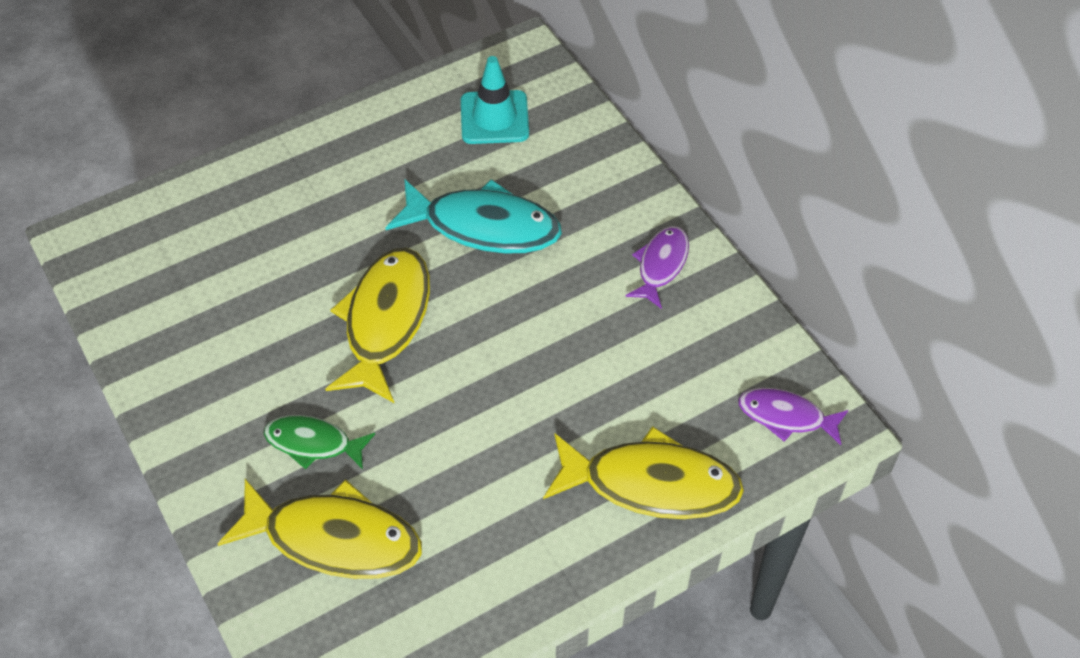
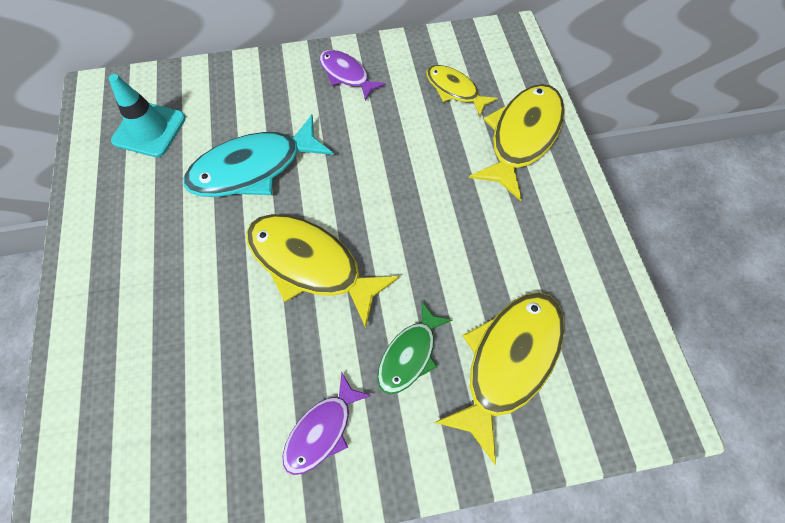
camera: 70 degrees left, 10 degrees up
turquoise fish [386,179,562,254] -> turquoise fish turned 150 degrees counterclockwise [183,115,334,197]
purple fish [738,388,849,445] -> purple fish moved to [283,372,372,475]
none -> yellow fish [426,65,498,116]

